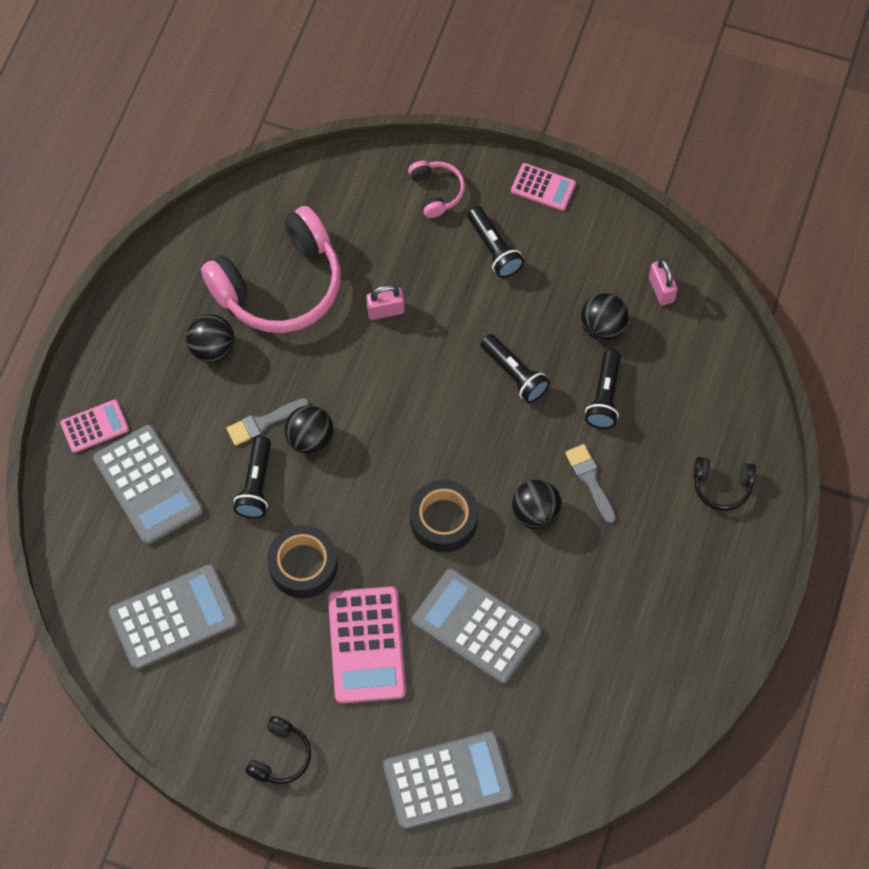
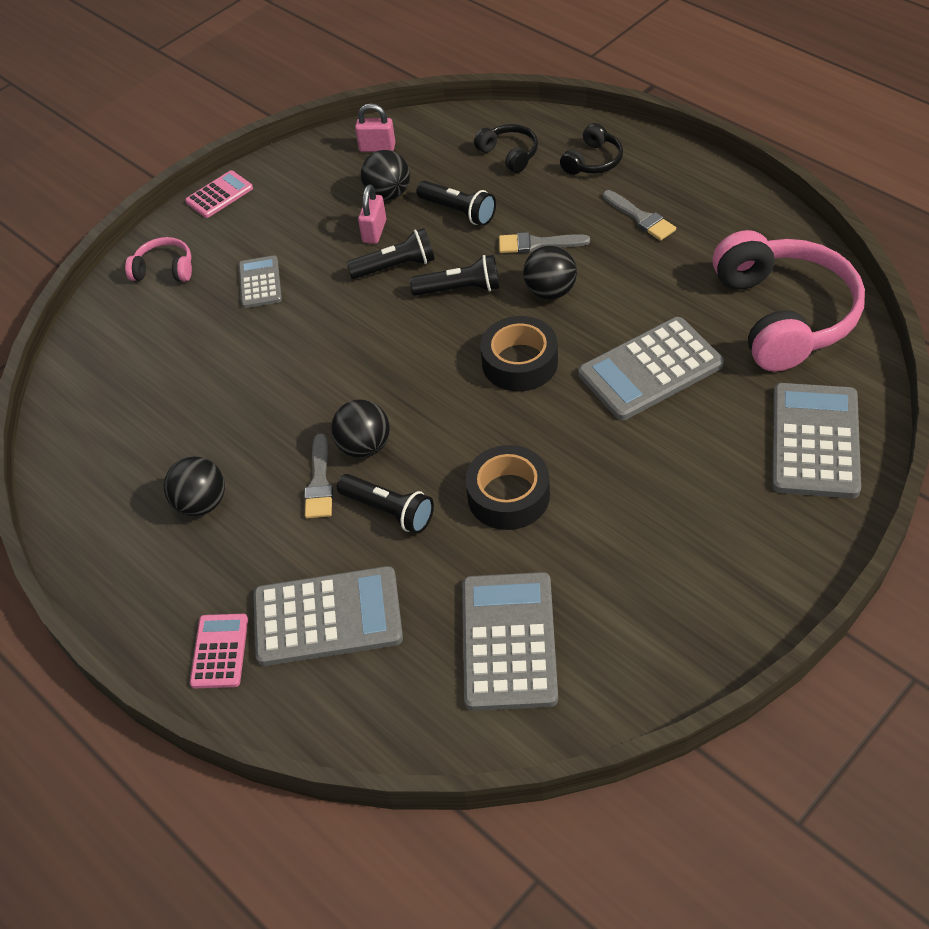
camera: 60 degrees left, 15 degrees down
pink headphones [201,206,341,333] -> pink headphones moved to [712,230,865,372]
black headphones [245,716,311,784] -> black headphones moved to [474,124,538,173]
pink calculator [328,586,406,703] -> none
pink padlock [366,285,405,320] -> pink padlock moved to [358,184,386,244]
black flashlight [467,206,524,278] -> black flashlight moved to [410,255,499,296]
none -> grey calculator [239,256,282,308]
none -> grey brush [603,190,676,241]

